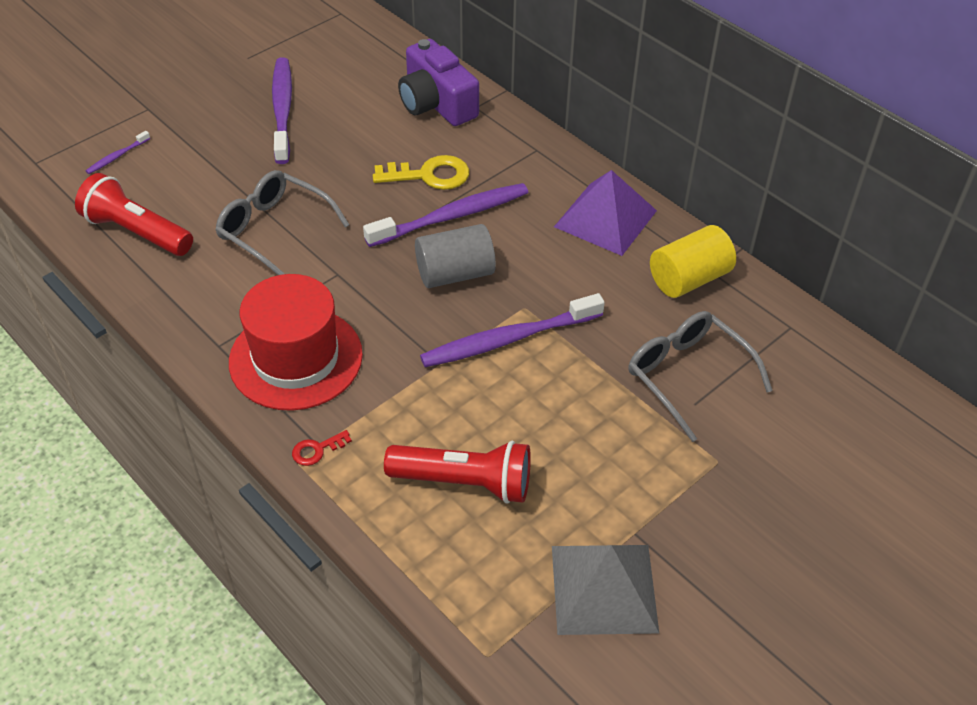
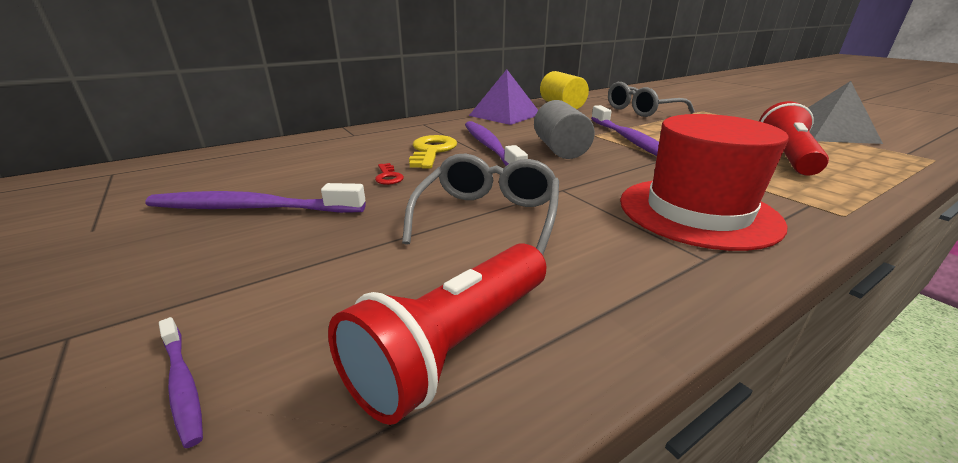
camera: 80 degrees left, 20 degrees down
grey glasses [215,170,349,275] -> grey glasses turned 150 degrees clockwise [402,154,559,255]
red key [292,430,352,466] -> red key moved to [375,163,404,185]
purple camera [398,39,479,126] -> none

